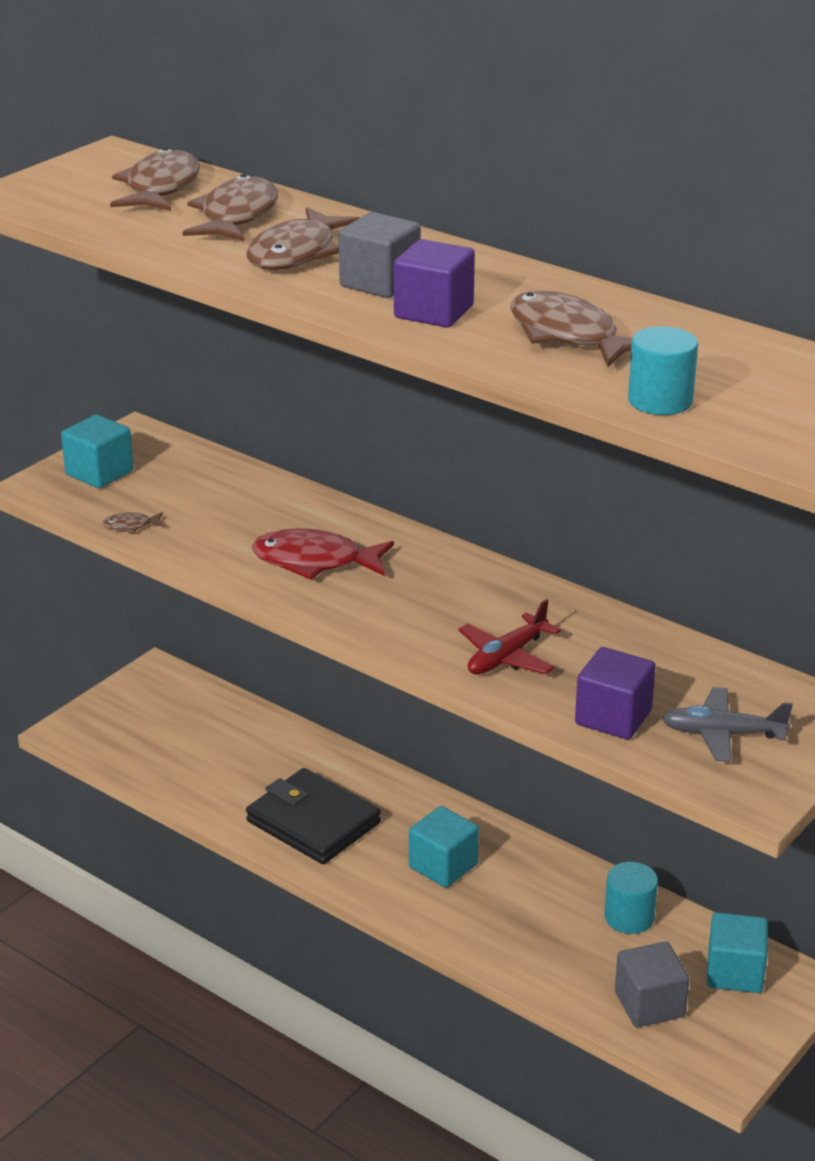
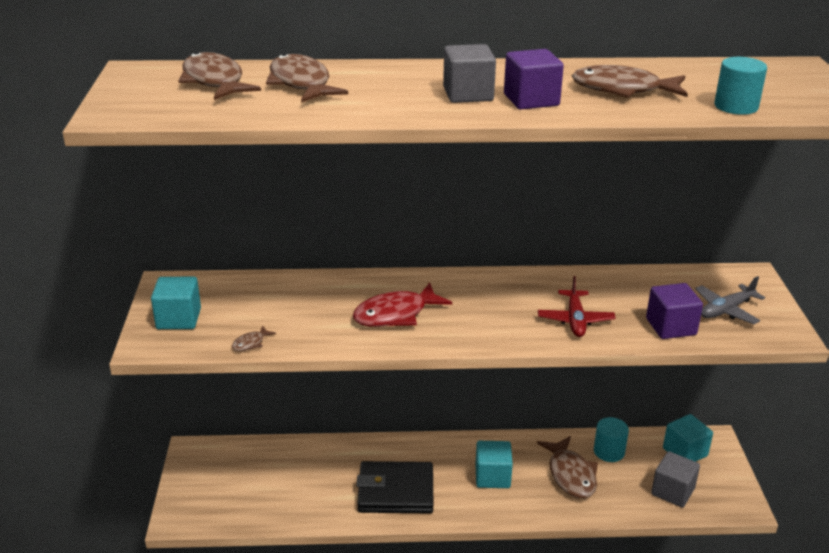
camera: 40 degrees left, 0 degrees up
brown fish [246,207,360,270] -> brown fish moved to [537,436,598,499]

